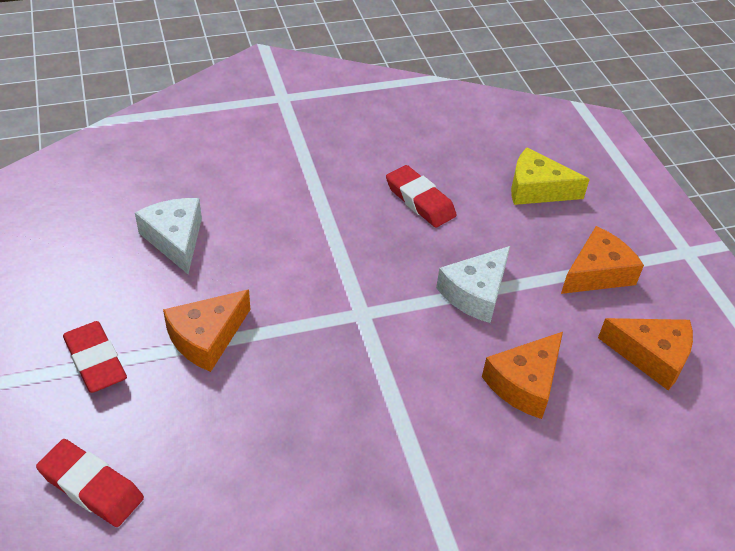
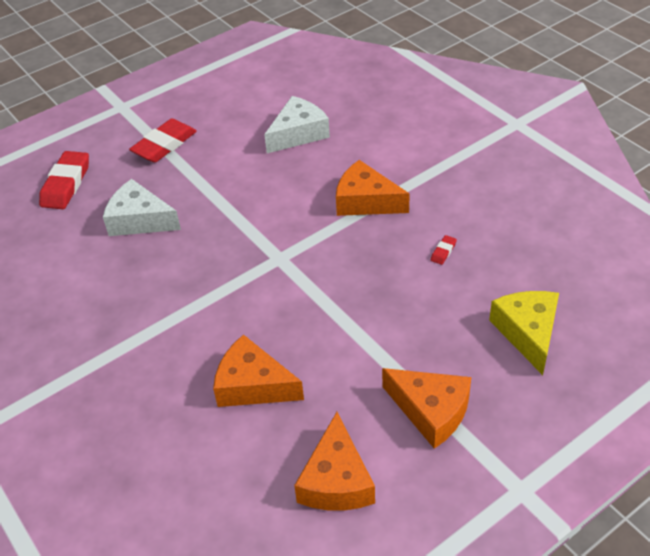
camera: 75 degrees right, 0 degrees up
orange cheese [163,289,250,372] -> orange cheese moved to [336,160,410,216]
red eraser [386,165,457,227] -> red eraser [431,235,457,265], size x0.43
white cheese [436,246,510,323] -> white cheese moved to [103,179,181,236]

